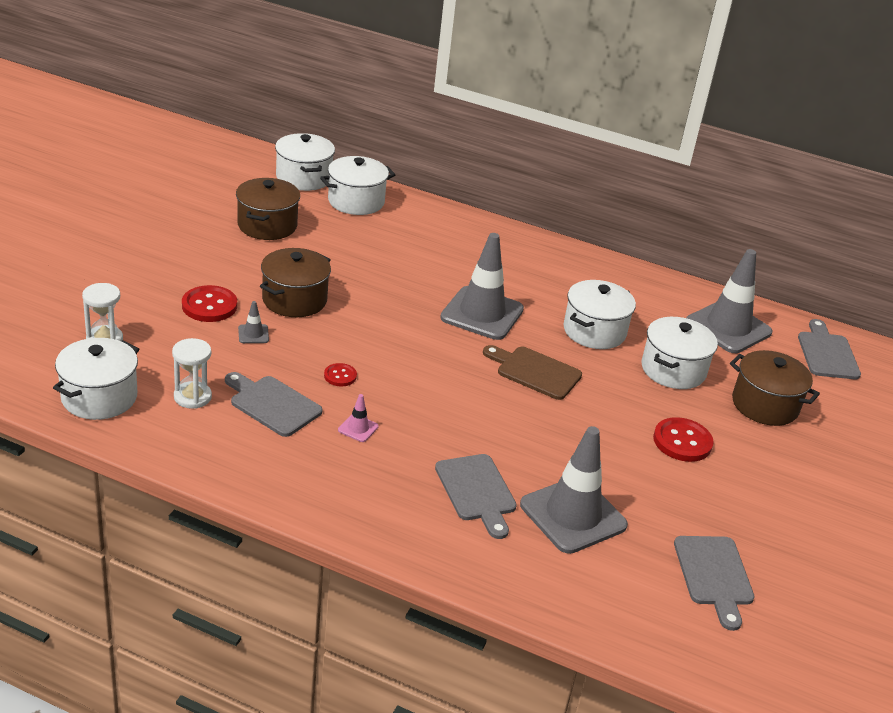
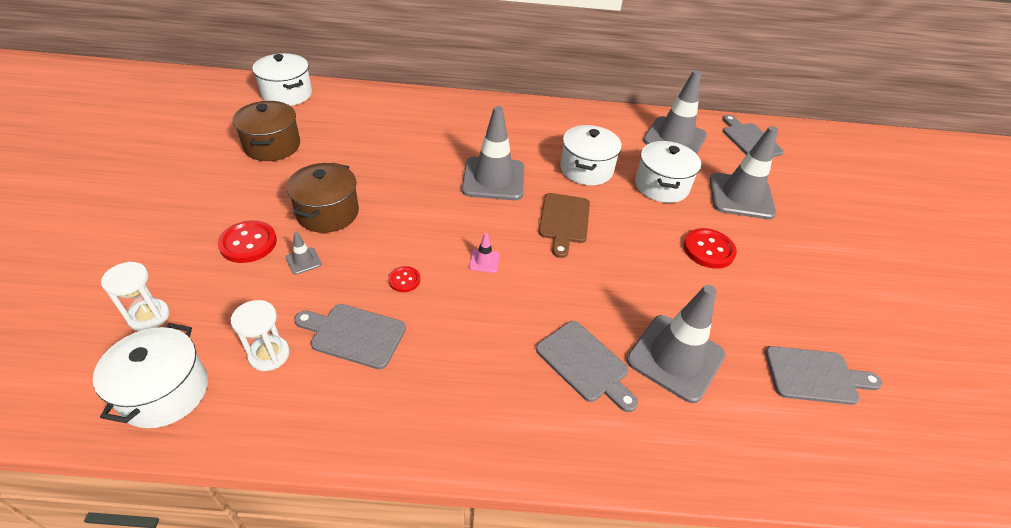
camera: 20 degrees left, 10 degrees up
white pot [320,156,395,215] -> none
pink traffic cone [338,394,378,442] -> pink traffic cone moved to [469,233,500,273]
brown cutting board [483,345,582,400] -> brown cutting board turned 90 degrees counterclockwise [539,193,590,258]
grey cutting board [674,536,754,631] -> grey cutting board turned 60 degrees counterclockwise [765,346,882,405]
brown pot [730,350,820,426] -> grey traffic cone [710,126,778,219]

